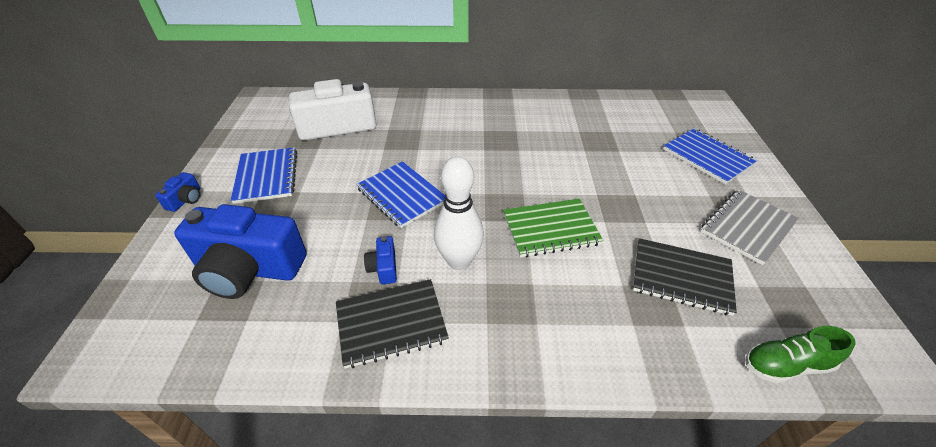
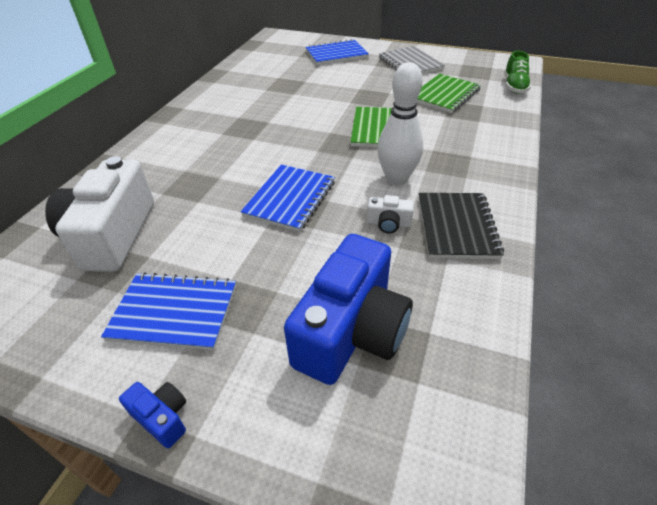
camera: 70 degrees left, 0 degrees up
blue notebook [356,161,445,228] -> blue notebook turned 45 degrees counterclockwise [241,165,335,232]
blue camera [364,236,397,284] -> white camera [367,195,414,233]
black notebook [633,238,737,316] -> green notebook [416,74,481,113]

